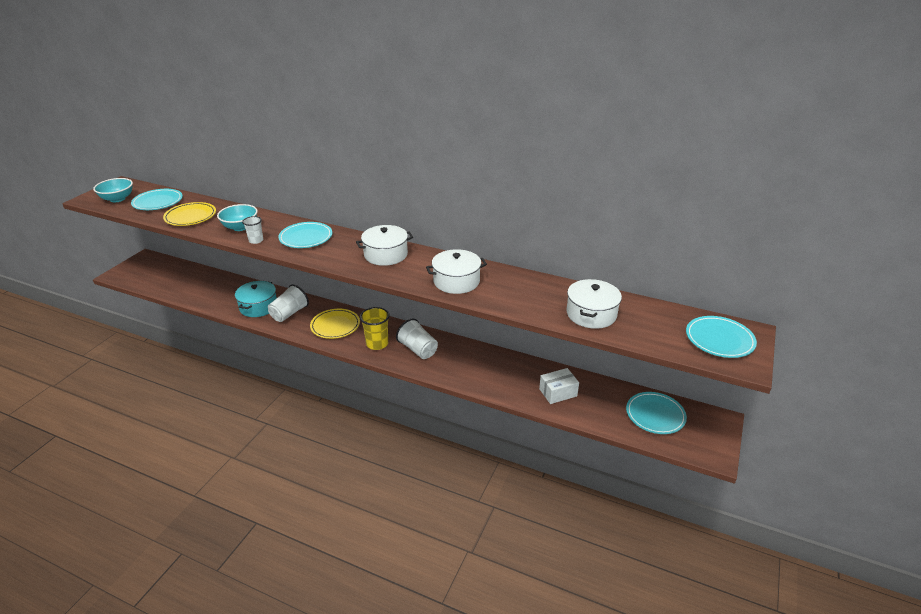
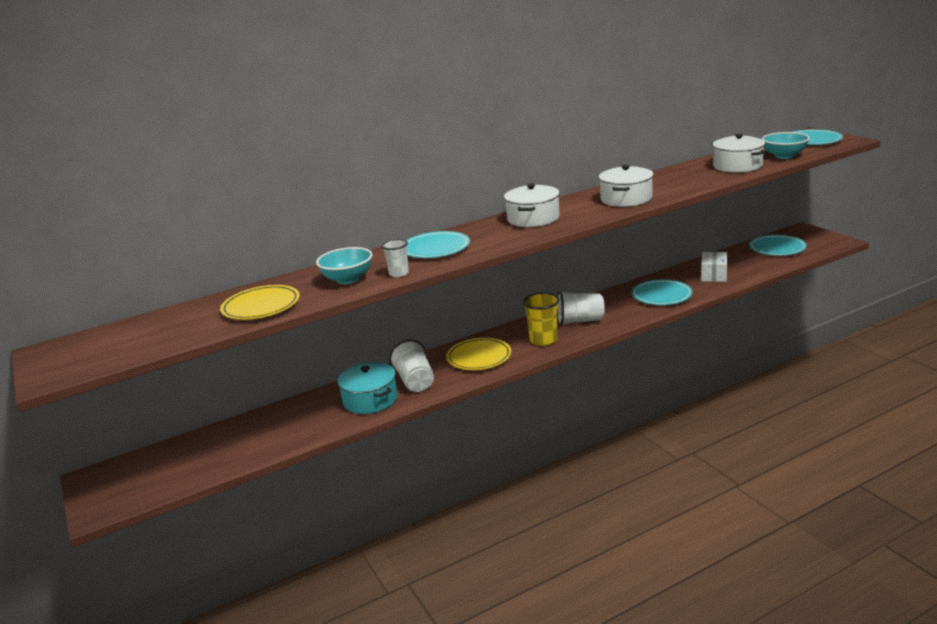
camera: 50 degrees left, 10 degrees down
turquoise bowl [93,178,133,202] -> turquoise bowl moved to [762,132,810,159]
turquoise plate [131,189,183,210] -> turquoise plate moved to [632,279,693,305]

